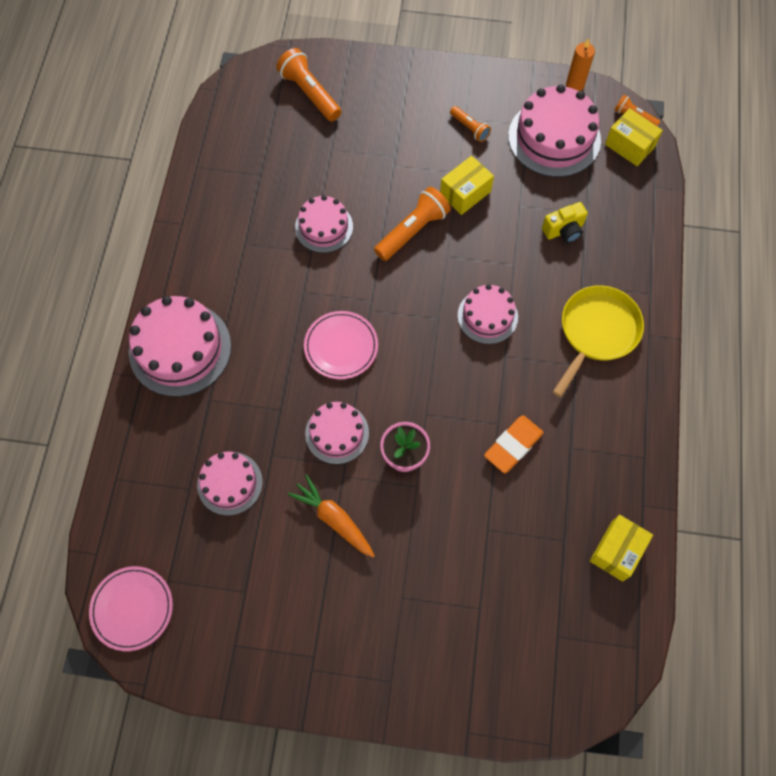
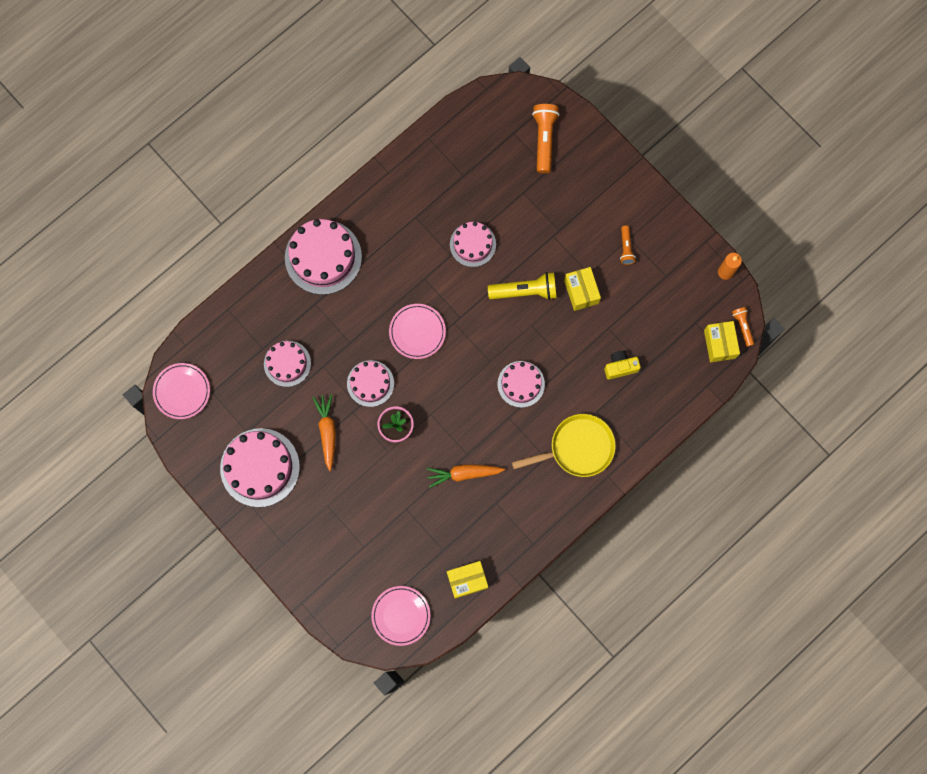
camera: 40 degrees right, 10 degrees up
orange flashlight [374,187,451,261] -> yellow flashlight [488,272,557,300]
yellow box [440,156,494,215] -> yellow box turned 75 degrees clockwise [564,267,601,311]
orange eraser [484,415,544,473] -> orange carrot [427,464,505,488]
pink cake [508,84,601,177] -> pink cake moved to [220,428,300,507]
yellow camera [542,202,588,243] -> yellow camera turned 150 degrees clockwise [604,351,641,380]
none -> pink plate [371,586,431,646]

